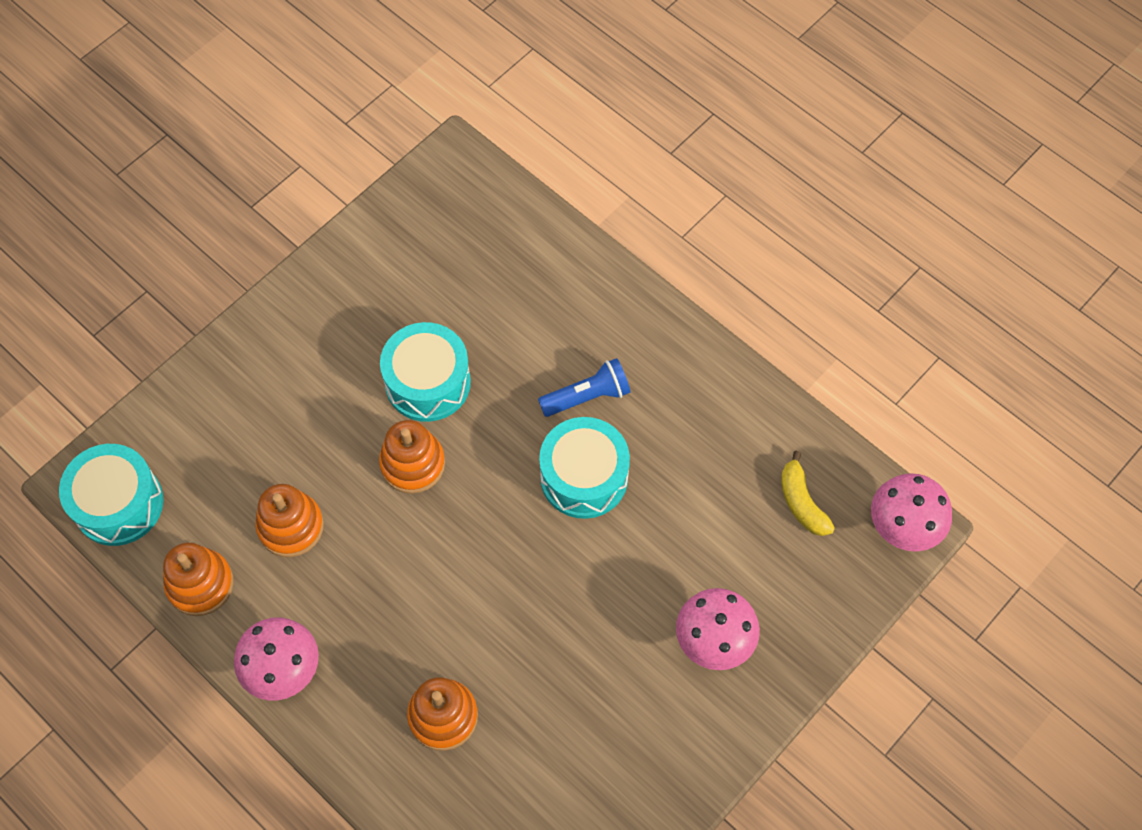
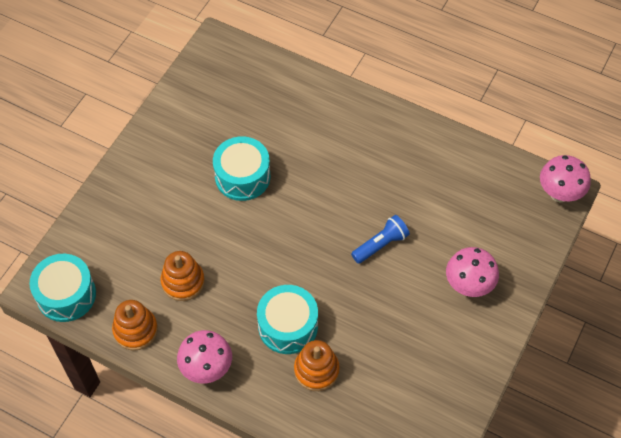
camera: 15 degrees left, 5 degrees down
orange stacking toy [379,420,445,494] -> none
blue flashlight [538,358,630,417] -> blue flashlight moved to [351,215,410,264]
turquoise drum [539,417,630,519] -> turquoise drum moved to [257,285,318,354]
yellow banana [781,451,835,536] -> none

